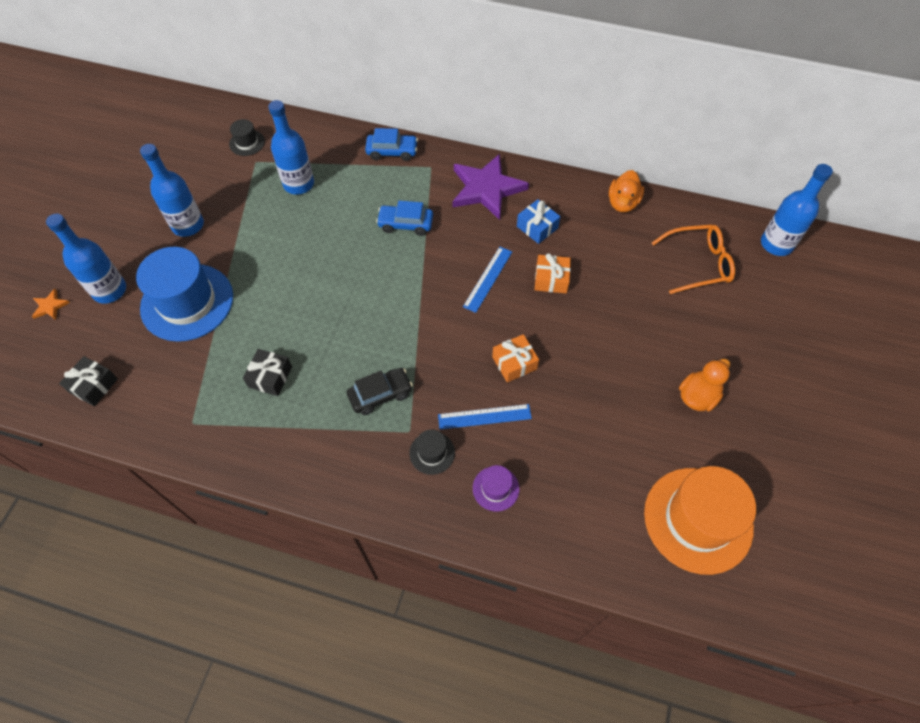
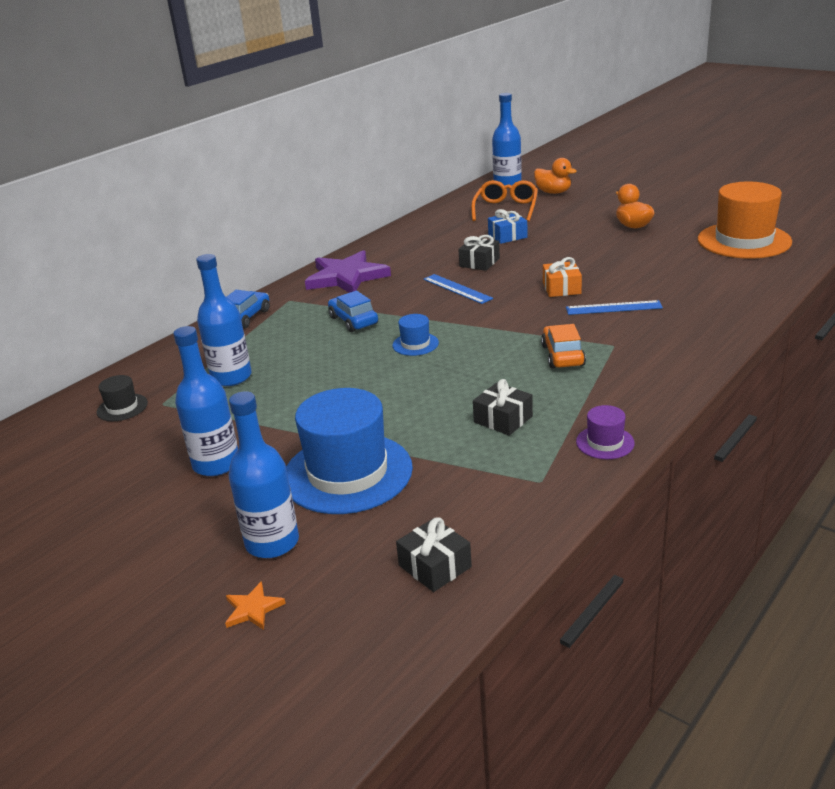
camera: 65 degrees left, 30 degrees down
black car [347,368,413,415] -> orange car [541,324,586,369]
blue car [376,201,433,236] -> blue car turned 120 degrees clockwise [328,291,378,332]
black hat [409,429,455,475] -> none
blue ruler [438,404,532,429] -> blue ruler turned 75 degrees clockwise [566,300,663,315]
purple hat [473,465,519,511] -> purple hat moved to [576,405,635,459]
blue gift [517,199,560,244] -> blue gift moved to [488,209,528,244]
orange gift [535,253,571,293] -> black gift [458,235,500,271]
orange duck [609,170,644,212] -> orange duck moved to [534,158,577,194]
none -> blue hat [392,314,439,356]

